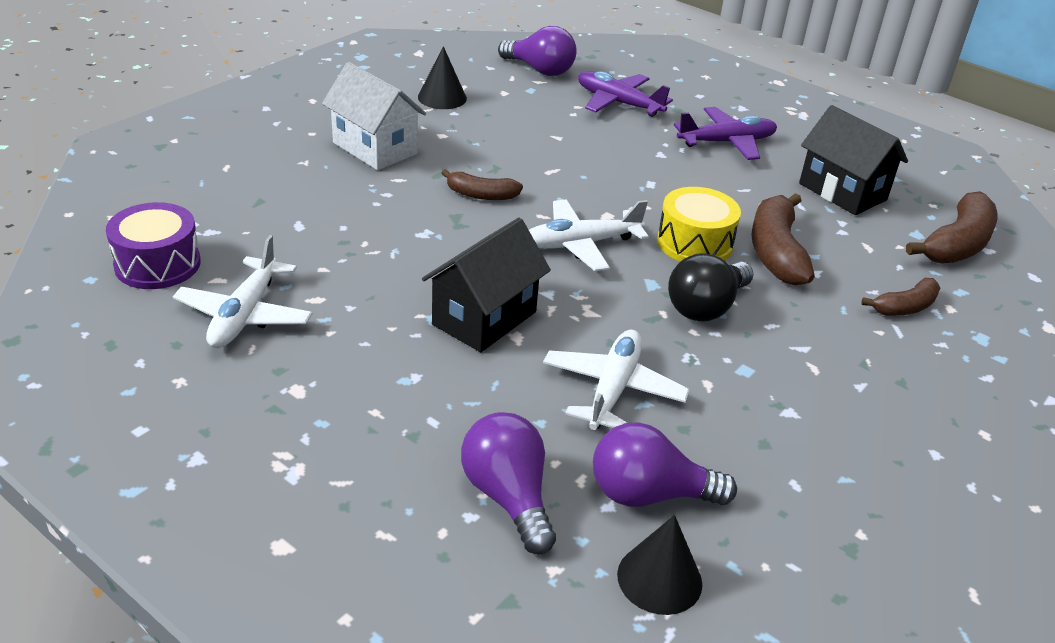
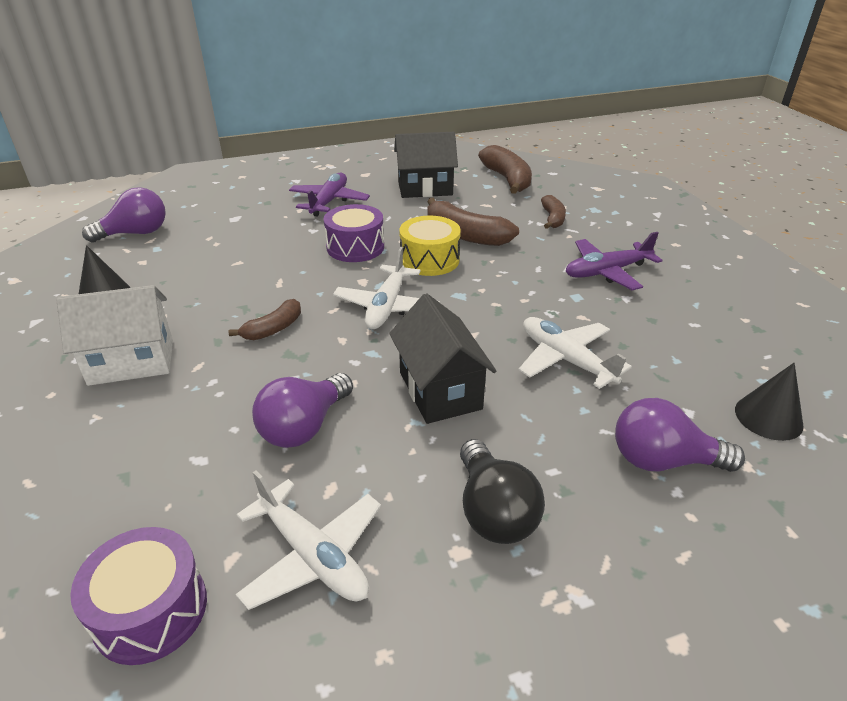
camera: 55 degrees left, 0 degrees up
purple plane [578,71,673,117] -> purple plane moved to [566,232,662,290]
purple light bulb [593,422,737,507] -> purple light bulb moved to [252,373,353,448]
black light bulb [668,253,753,322] -> black light bulb moved to [460,439,545,544]
none -> purple drum [324,204,384,262]

